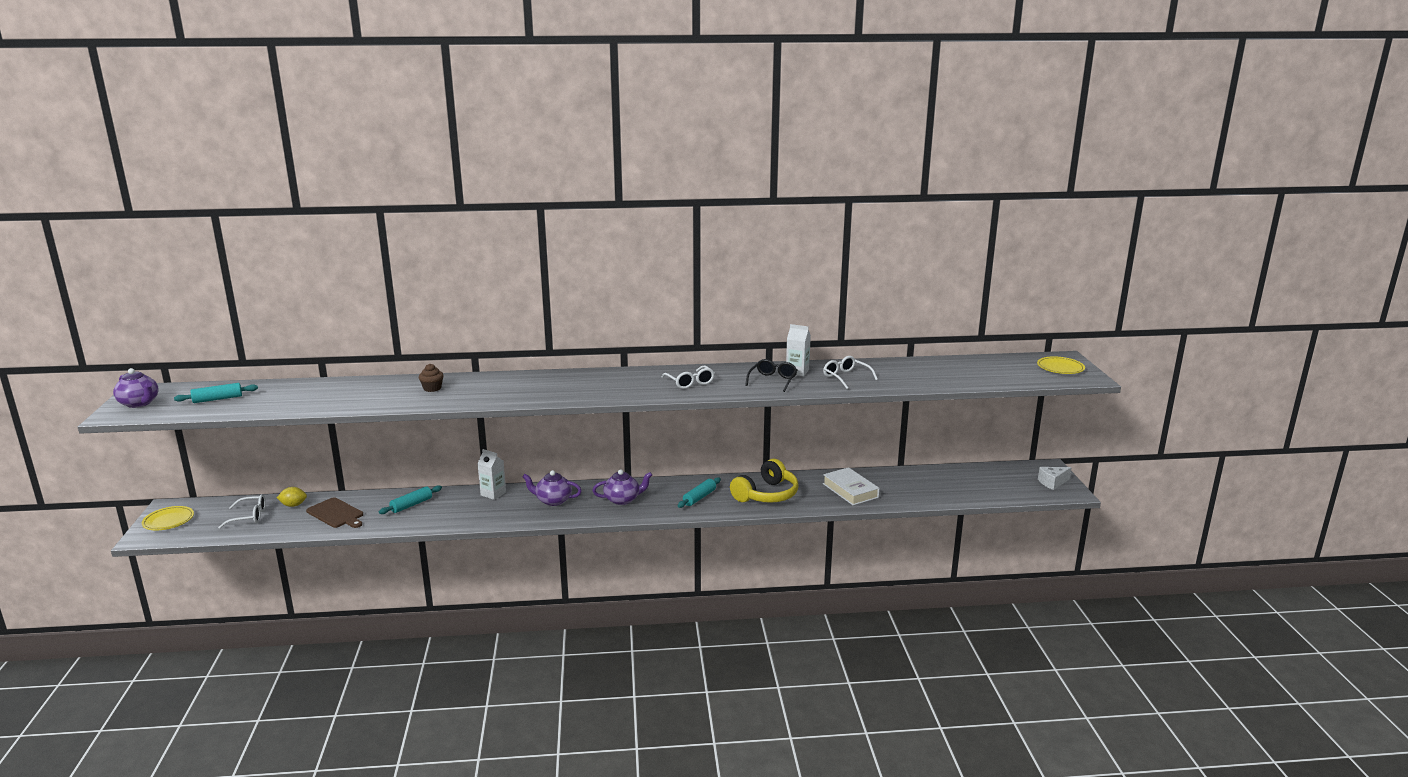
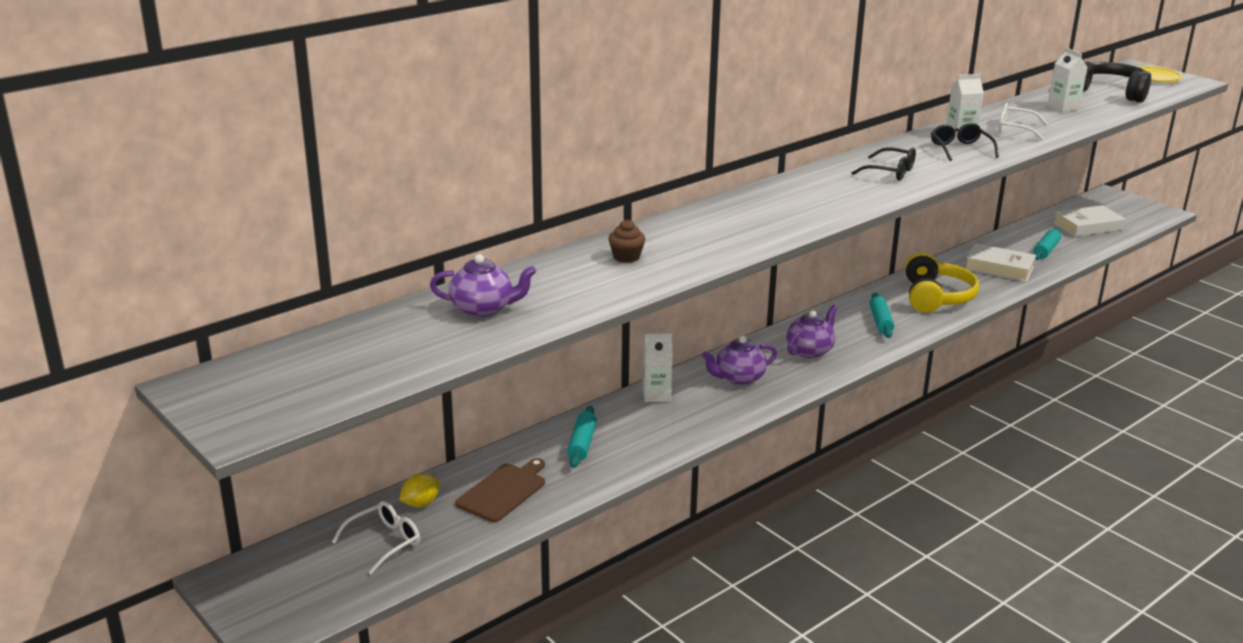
camera: 35 degrees left, 5 degrees up
purple teapot [113,368,159,408] -> purple teapot moved to [430,254,536,317]
yellow plate [142,506,194,530] -> none
turquoise rolling pin [174,383,258,403] -> turquoise rolling pin moved to [1033,228,1061,260]
brown cutting board [306,497,363,528] -> brown cutting board turned 60 degrees counterclockwise [455,458,545,522]
white glasses [661,365,715,389] -> black glasses [852,147,916,181]
white cheese [1038,467,1071,490] -> none
none -> white carton [1048,48,1087,112]
none -> white book [1053,205,1126,237]
none -> black headphones [1083,61,1151,103]

